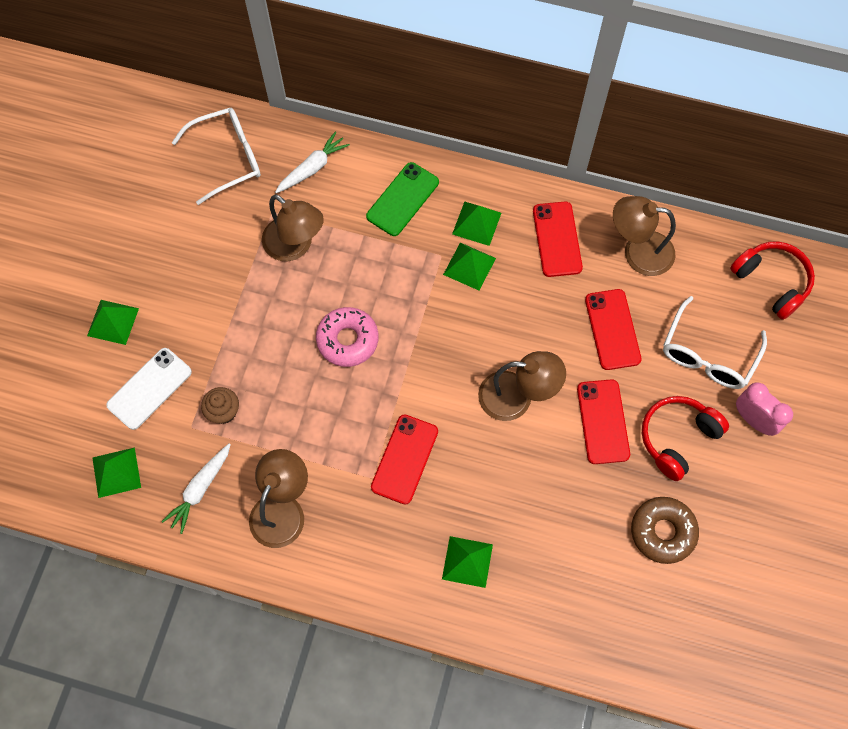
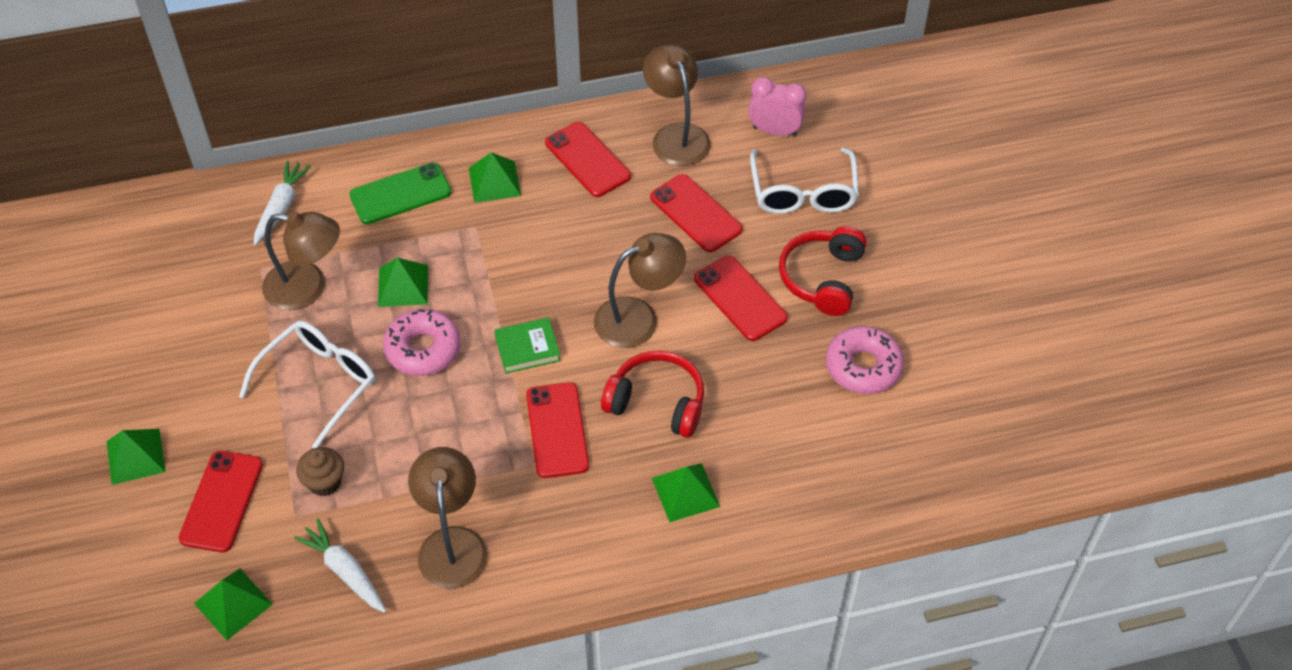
camera: 30 degrees left, 15 degrees down
white phone [106,348,192,430] -> red phone [179,450,263,552]
white carrot [161,443,231,534] -> white carrot turned 135 degrees clockwise [294,518,386,613]
white glasses [172,108,261,205] -> white glasses moved to [239,321,376,448]
green phone [366,162,439,236] -> green phone turned 60 degrees clockwise [349,162,451,224]
green pyramid [443,243,496,290] -> green pyramid moved to [378,257,428,307]
brown lamp [613,196,676,276] -> brown lamp turned 90 degrees clockwise [643,44,711,166]
brown donut [631,497,699,564] -> pink donut [826,326,904,394]
red headphones [730,241,815,320] -> red headphones moved to [601,351,704,438]
pink clock [736,382,793,436] -> pink clock moved to [748,77,807,137]
none -> green book [494,318,561,374]

